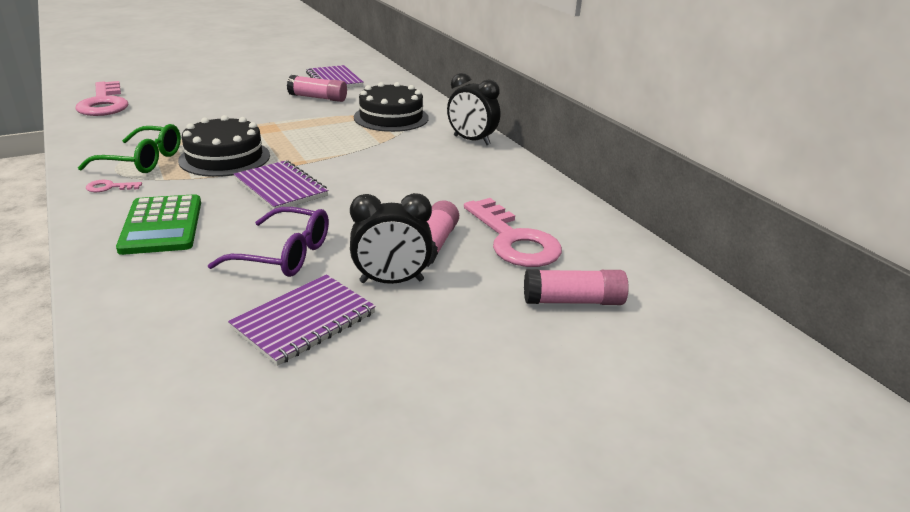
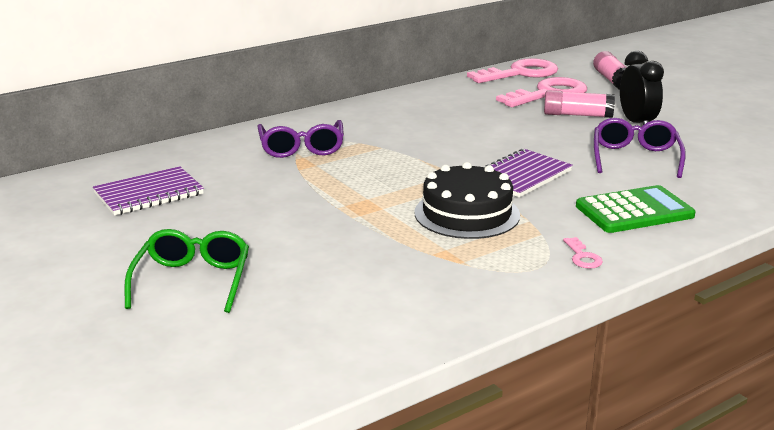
camera: 95 degrees left, 5 degrees down
pink key [76,81,128,116] -> pink key moved to [467,58,558,83]
green glasses [78,124,181,173] -> green glasses moved to [124,229,249,313]
purple notebook [228,274,376,366] -> none
pink glue stick [287,75,347,102] -> none
black cake [354,82,429,132] -> purple glasses [258,120,344,158]
black clock [447,73,500,145] -> none

